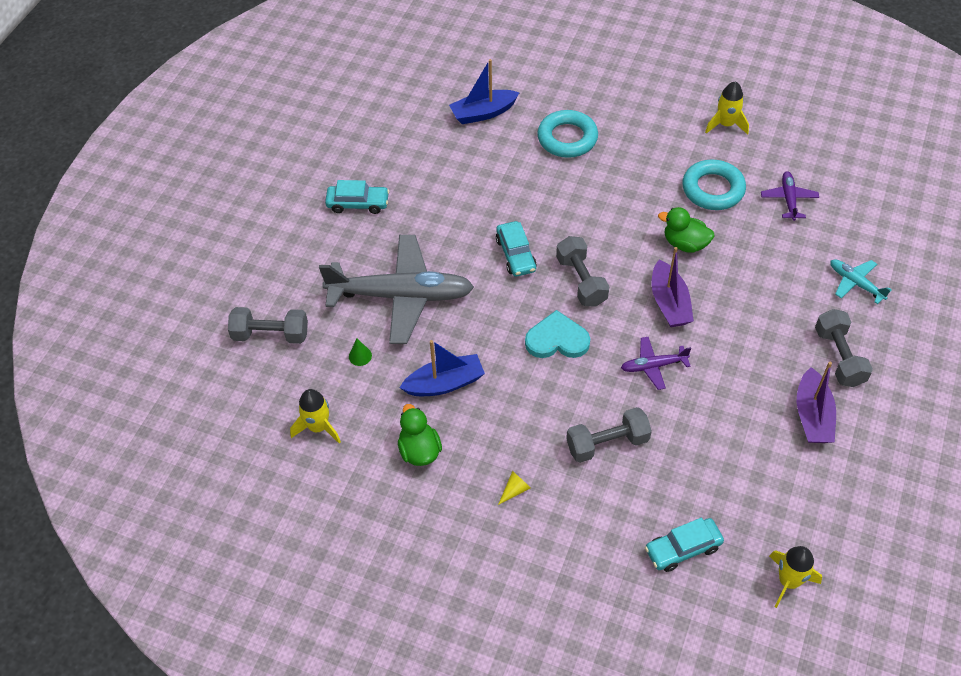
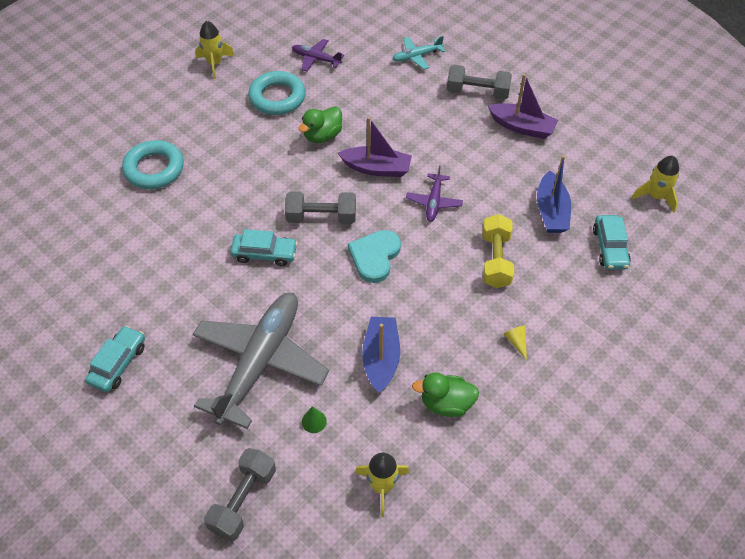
camera: 70 degrees left, 0 degrees up
blue boat [449,59,520,124] -> blue boat moved to [537,155,571,233]
grey dumbbell [566,407,652,463] -> yellow dumbbell [482,214,514,288]

